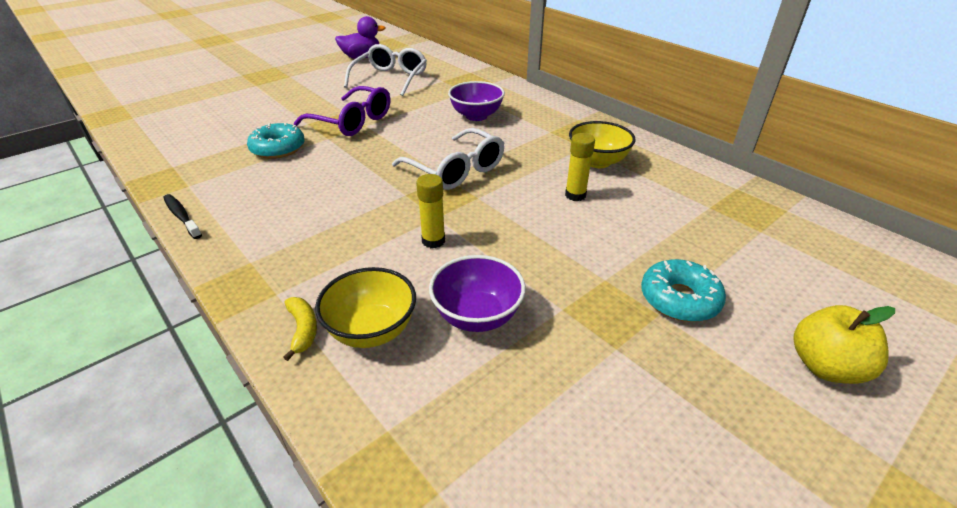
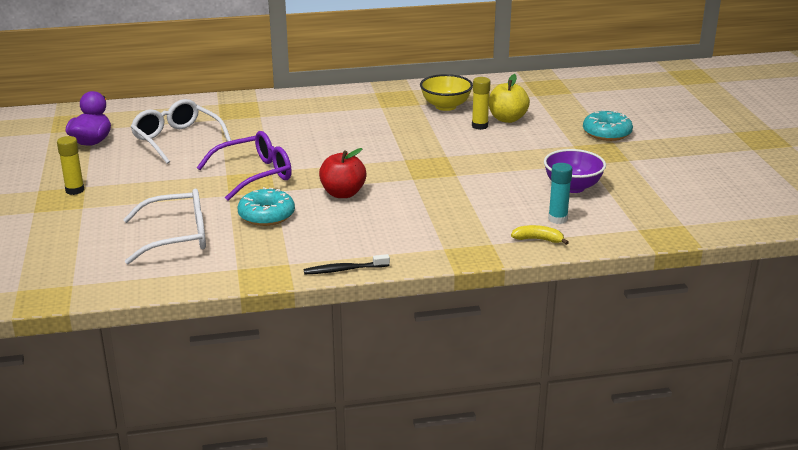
camera: 60 degrees left, 10 degrees down
yellow bowl [315,267,416,348] -> turquoise glue stick [548,163,573,224]
white glasses [392,128,505,190] -> white glasses moved to [123,189,206,264]
yellow glue stick [416,174,445,248] -> yellow glue stick moved to [57,136,84,195]
purple bowl [448,81,505,121] -> none
yellow apple [793,305,895,384] -> yellow apple moved to [489,74,530,123]
none -> red apple [319,148,366,198]

